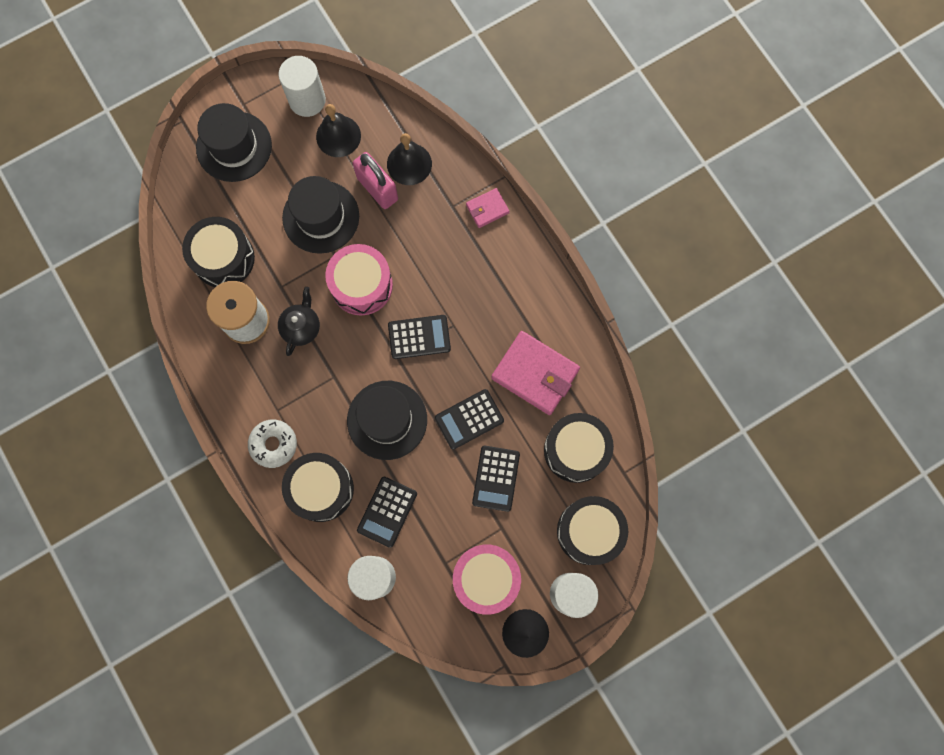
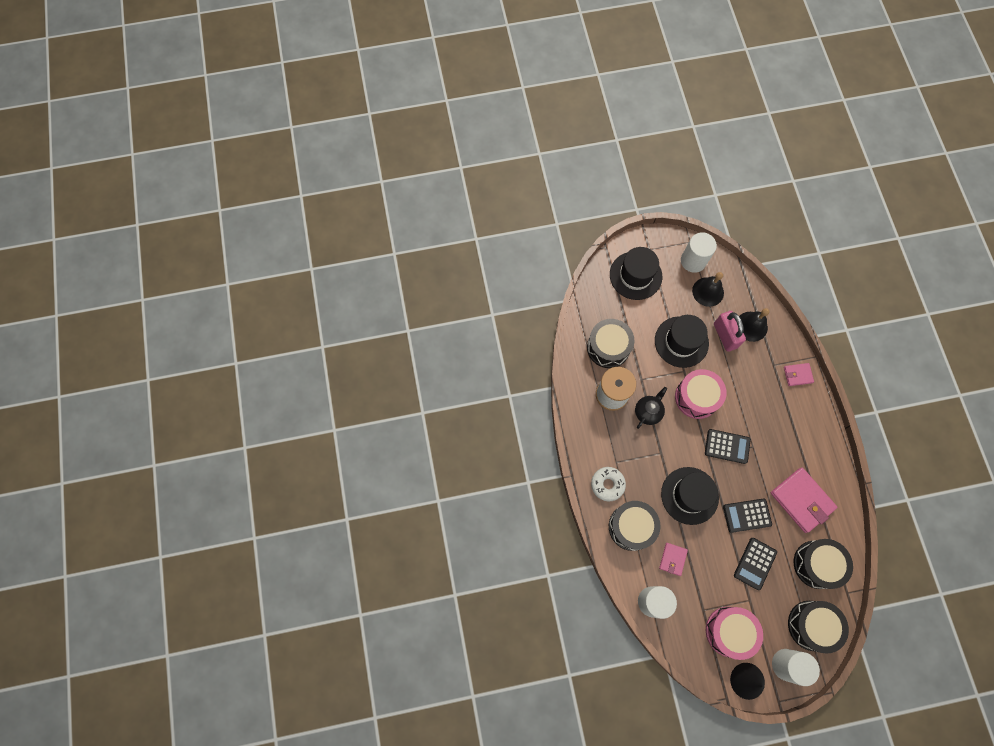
camera: 20 degrees right, 5 degrees down
black calculator [357,477,417,548] -> pink wallet [659,543,688,576]

